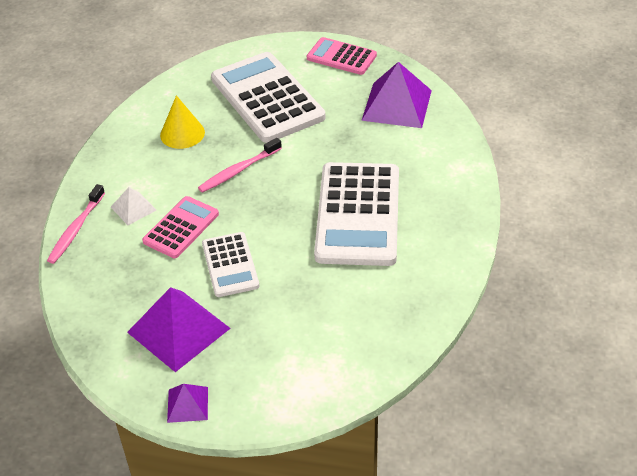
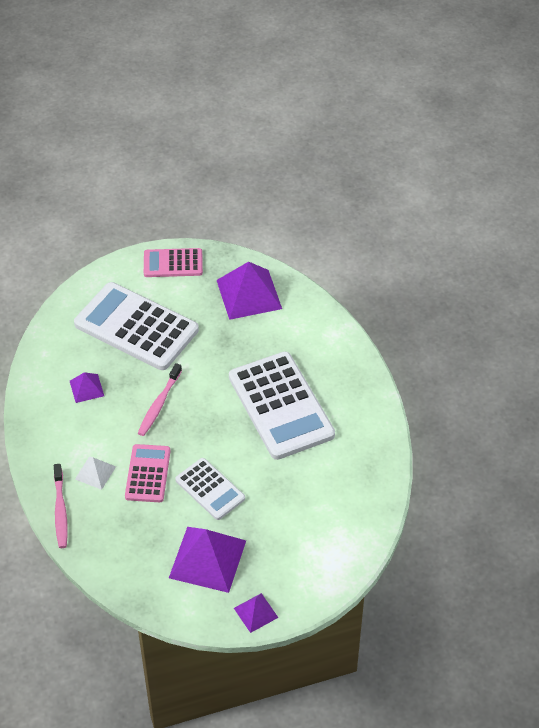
camera: 30 degrees left, 5 degrees up
yellow cone [160,95,205,149] -> purple pyramid [70,372,104,403]

